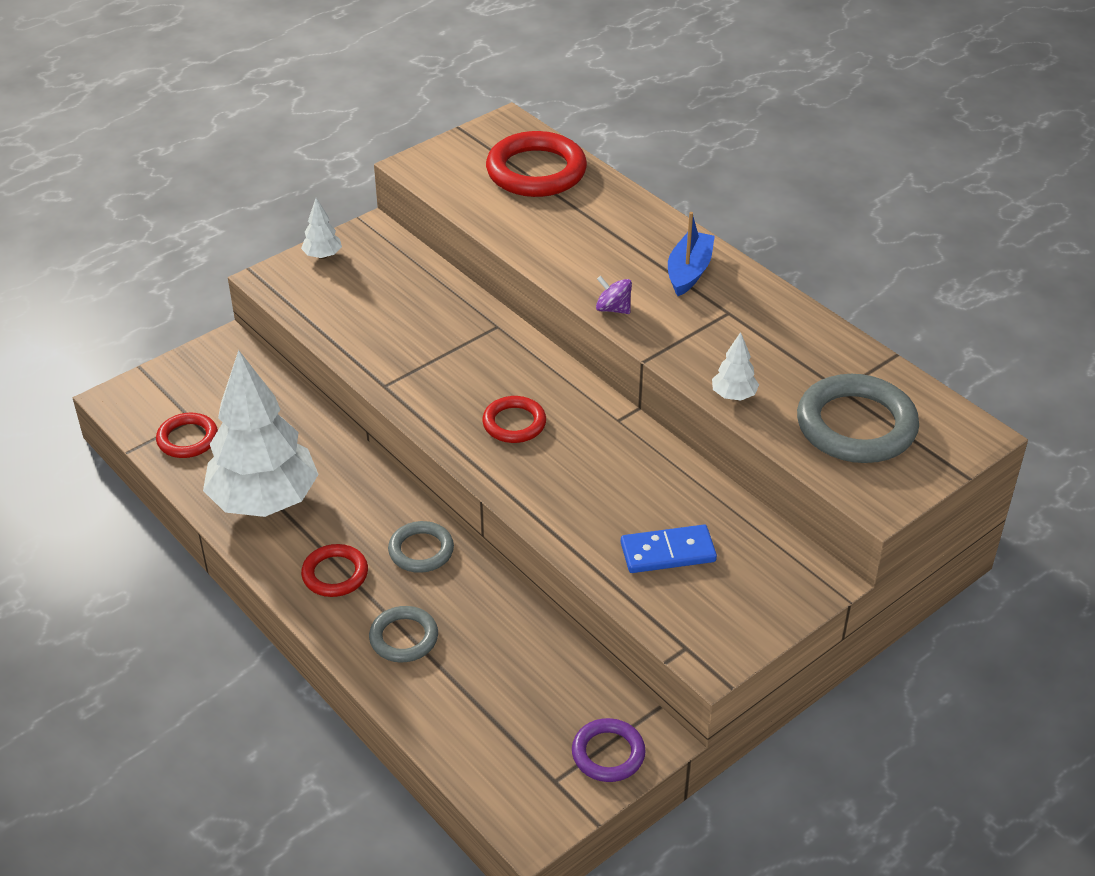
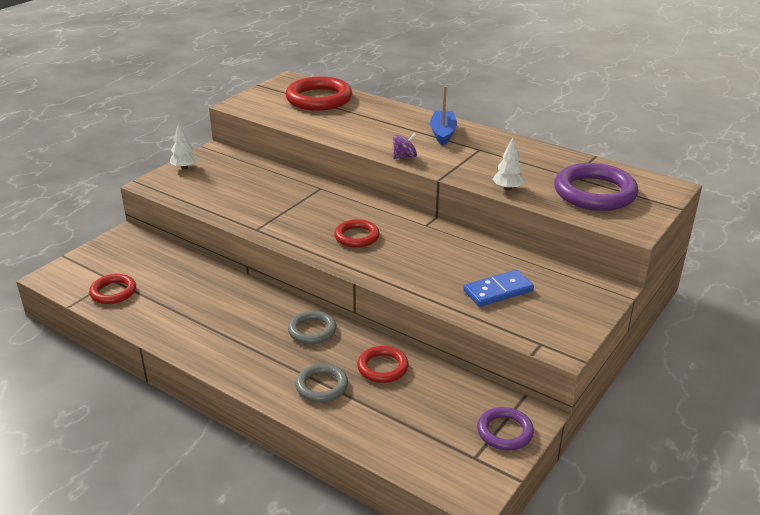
camera: 15 degrees left, 10 degrees down
white tree [203,350,319,517] -> none
red ring [301,544,368,597] -> red ring moved to [357,346,409,383]
purple spinning top [596,276,632,314] -> purple spinning top turned 135 degrees clockwise [393,133,417,159]
grey ring [797,374,919,463] -> purple ring [554,163,638,211]

